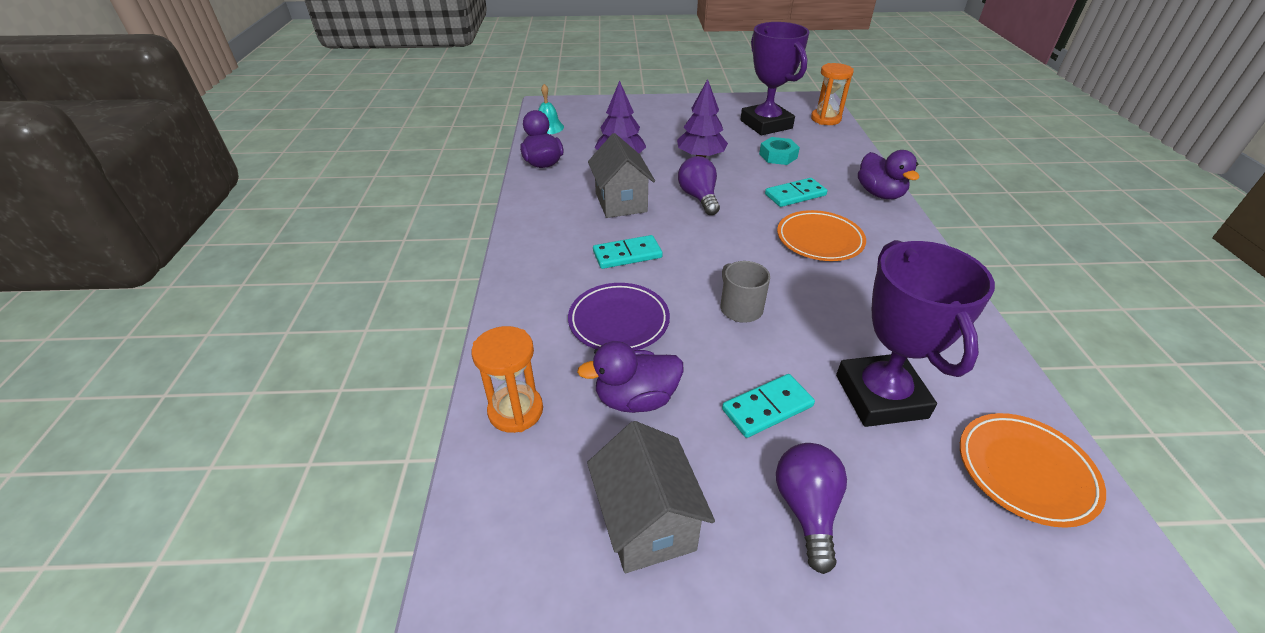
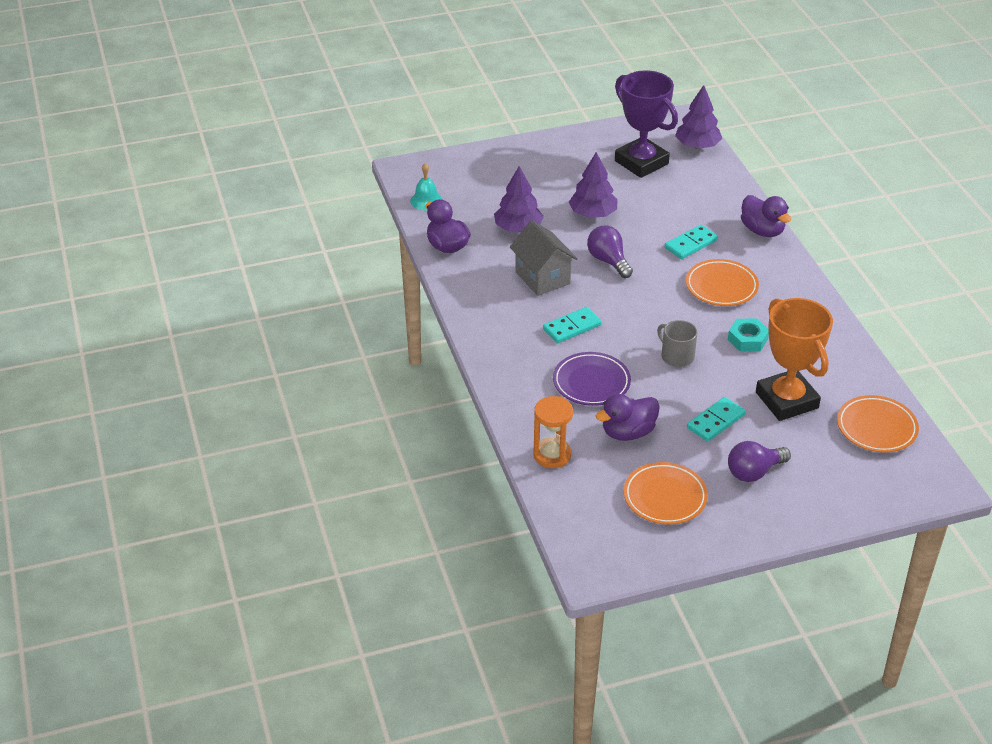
camera: 15 degrees left, 0 degrees up
grey house [587,421,715,573] -> orange plate [624,462,708,525]
turquoise nut [759,137,800,165] -> turquoise nut moved to [728,318,769,352]
purple light bulb [776,443,847,574] -> purple light bulb turned 105 degrees counterclockwise [728,441,791,482]
orange hourglass [811,63,854,125] -> purple tree [675,85,722,149]
purple trophy [836,240,995,427] -> orange trophy [756,298,833,421]

